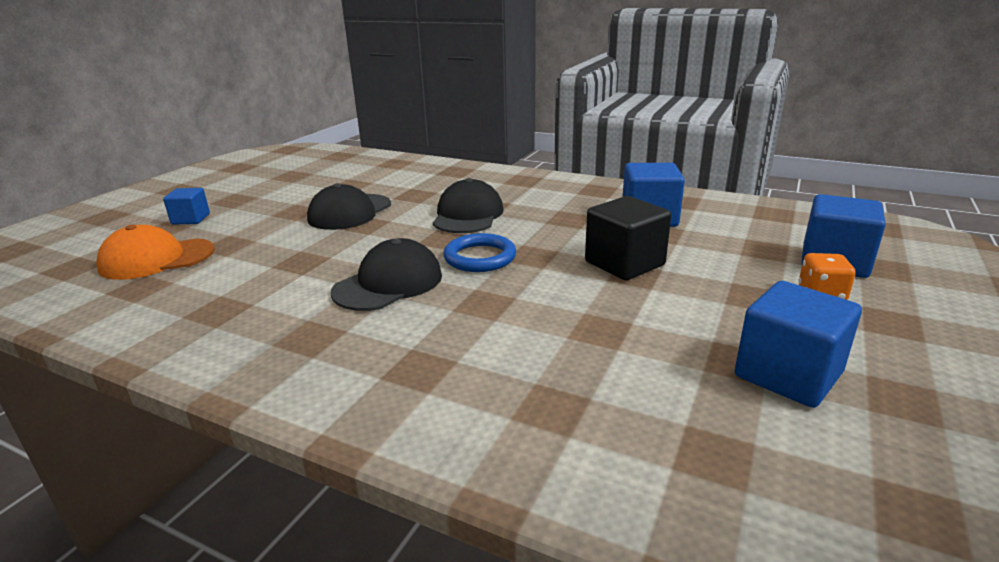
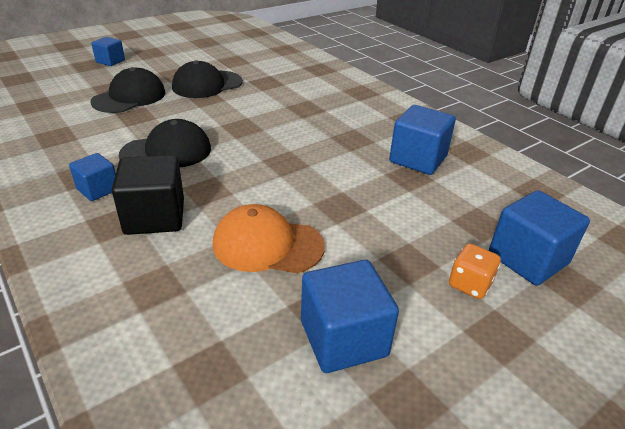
camera: 25 degrees right, 10 degrees up
orange cap [96,224,215,280] -> orange cap moved to [213,204,325,273]
black cap [433,178,503,233] -> black cap moved to [90,67,166,113]
blue ring [443,233,516,272] -> none
black cube [585,196,671,280] -> black cube moved to [112,155,184,235]
none -> blue cube [69,153,116,201]

